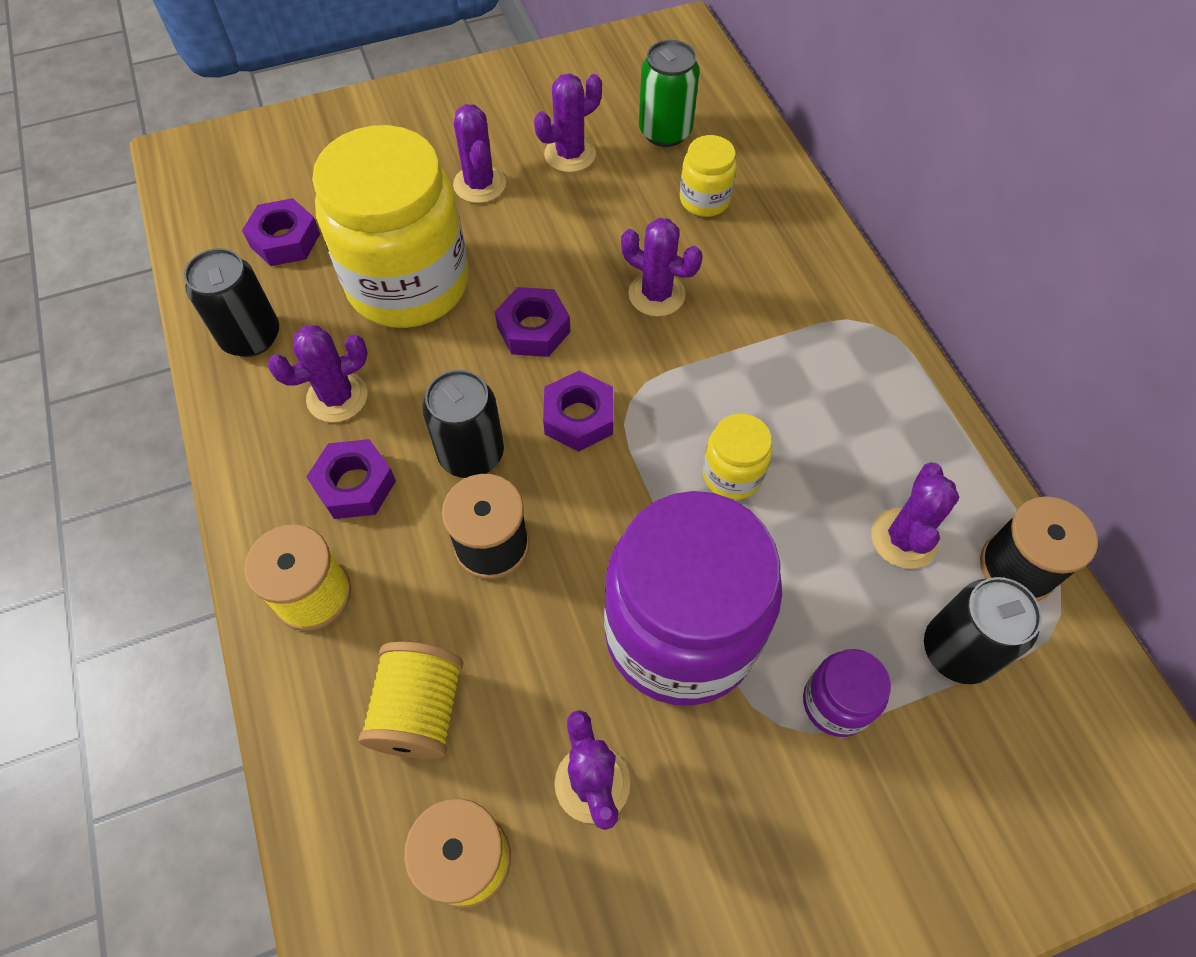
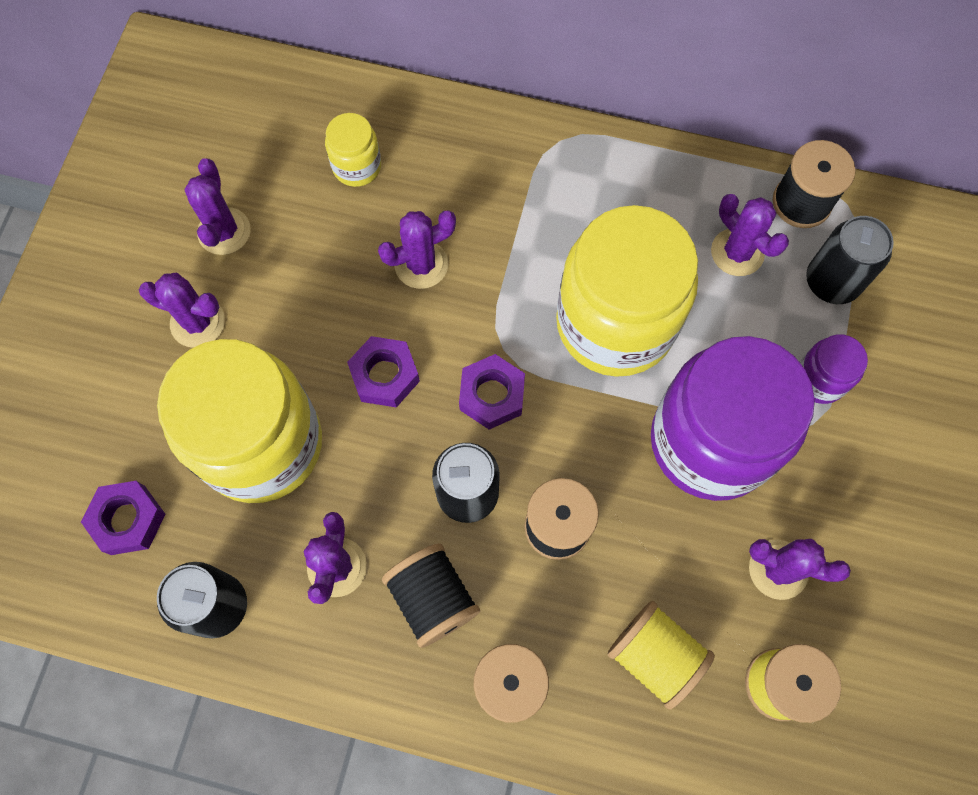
camera: 55 degrees left, 10 degrees up
purple nut [306,439,396,519] -> black spool [382,543,480,648]
green can [639,40,700,147] -> none
yellow jar [703,413,773,500] -> yellow jar [556,205,698,377], size x2.28

